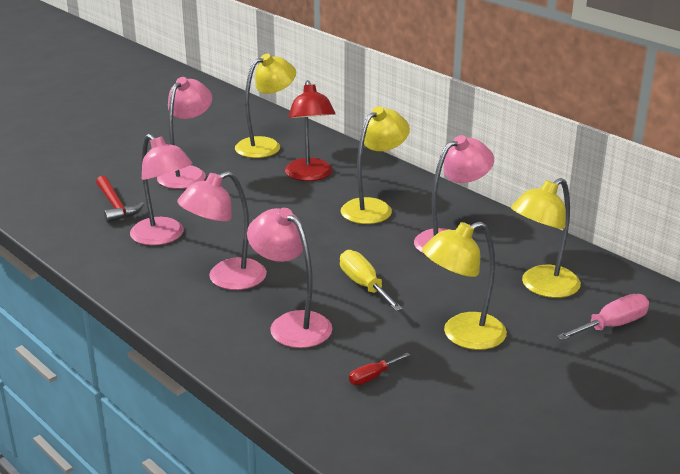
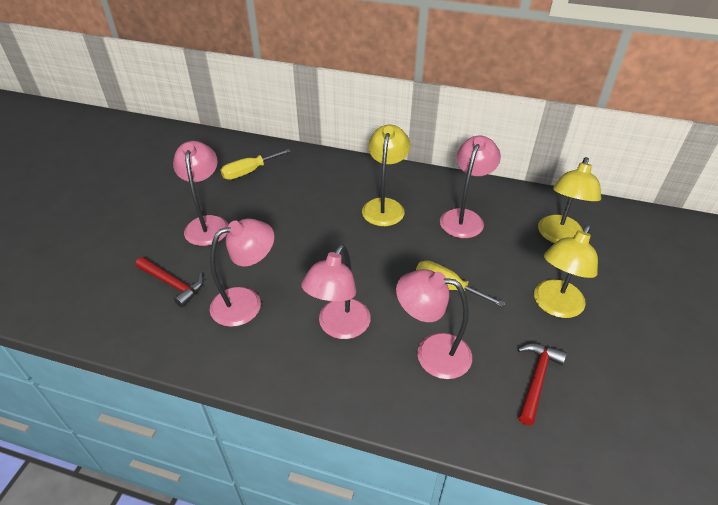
camera: 30 degrees left, 15 degrees up
pink lamp [130,134,193,245] -> pink lamp turned 45 degrees counterclockwise [210,219,274,327]
yellow lamp [235,53,296,158] -> yellow screwdriver [220,149,291,180]
red lamp [285,80,335,181] -> none
red screwdriver [349,352,410,385] -> red hammer [518,344,567,425]
pink screwdriver [556,294,649,341] -> none

